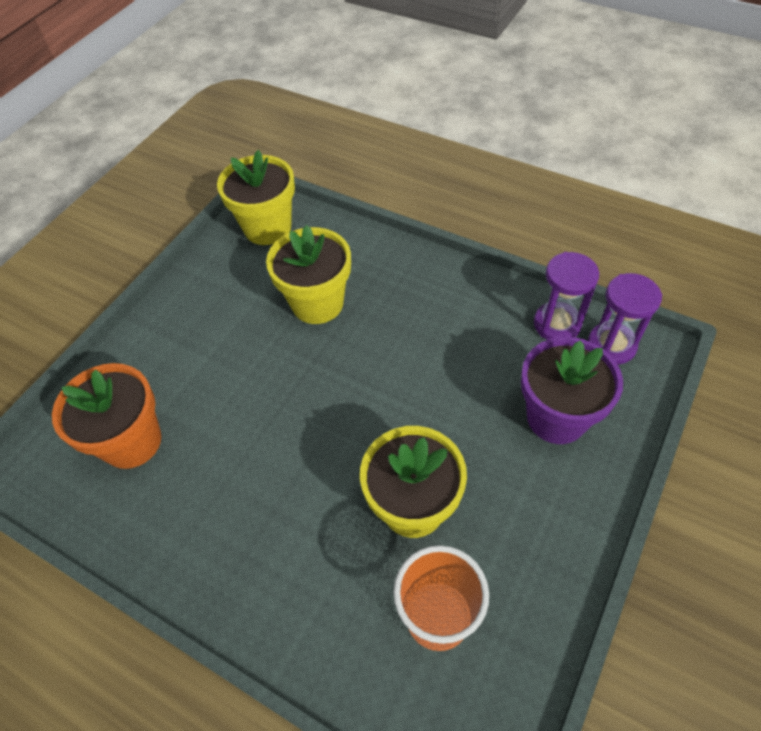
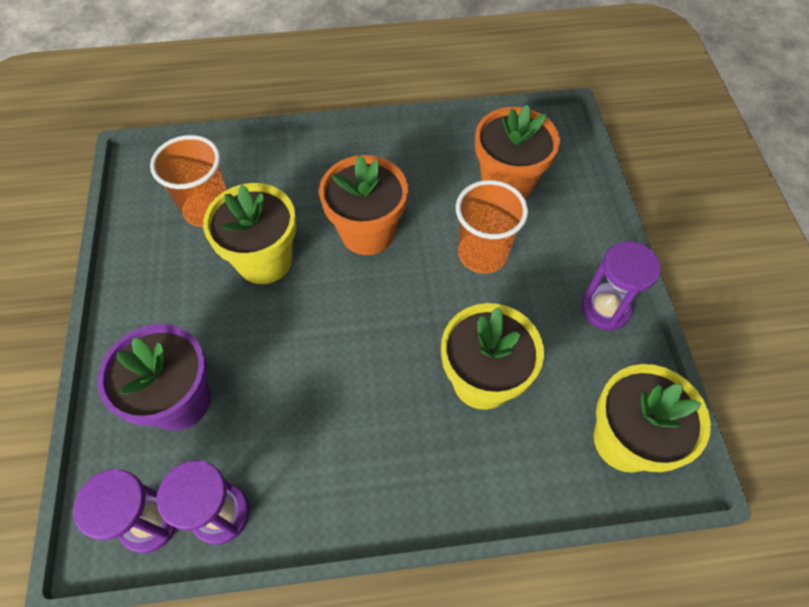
camera: 140 degrees right, 5 degrees up
none -> orange flower pot [319,155,408,255]
none -> orange cup [456,180,528,274]
none -> purple hourglass [581,241,661,331]

